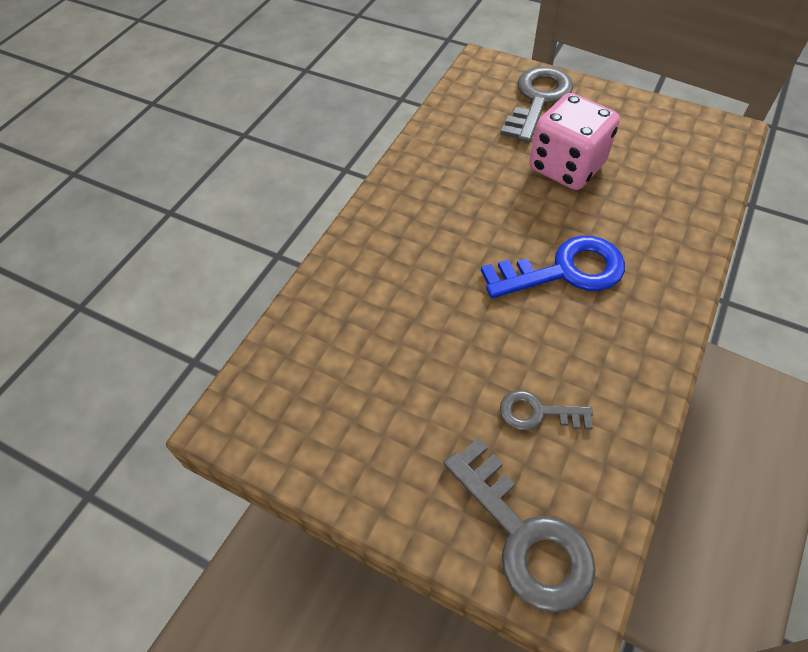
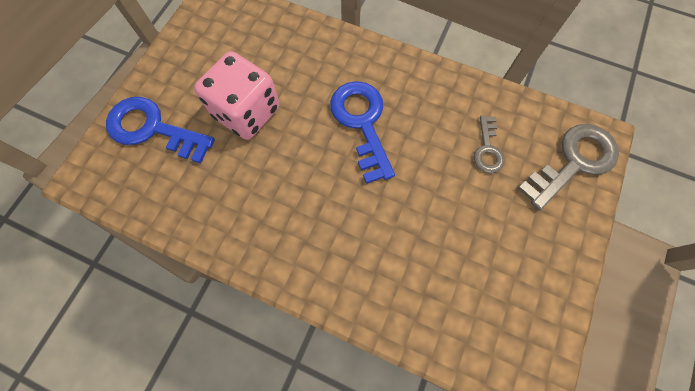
camera: 95 degrees left, 15 degrees up
grey key [500,66,573,143] -> blue key [106,97,215,164]

